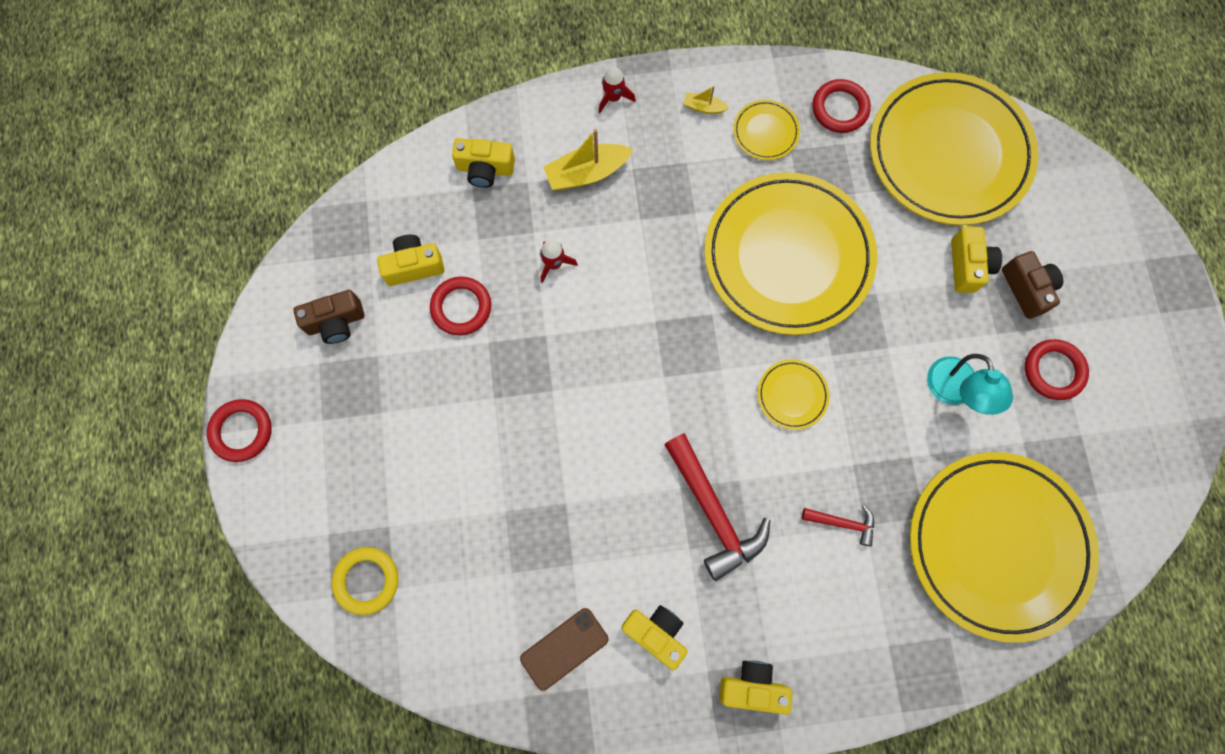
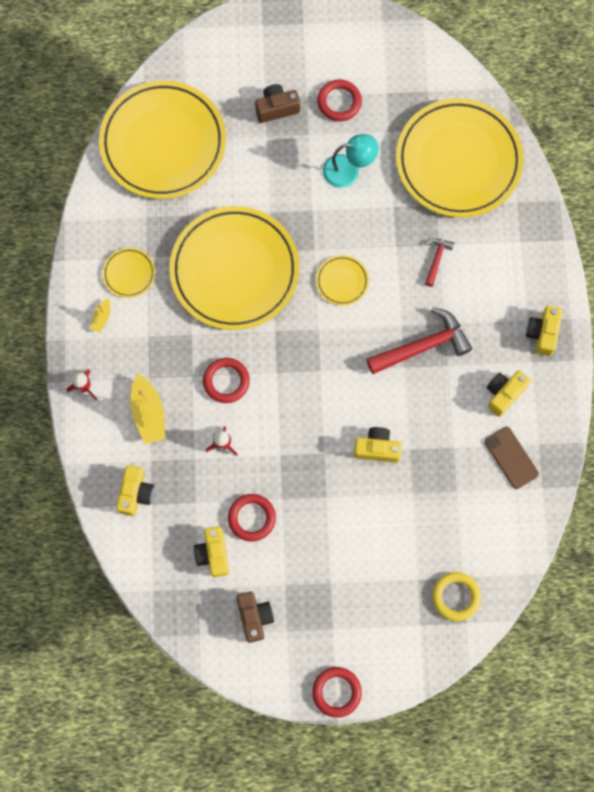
camera: 85 degrees left, 0 degrees up
red ring [812,79,871,133] -> red ring moved to [203,358,250,403]
yellow camera [951,227,1002,293] -> yellow camera moved to [354,427,402,463]

